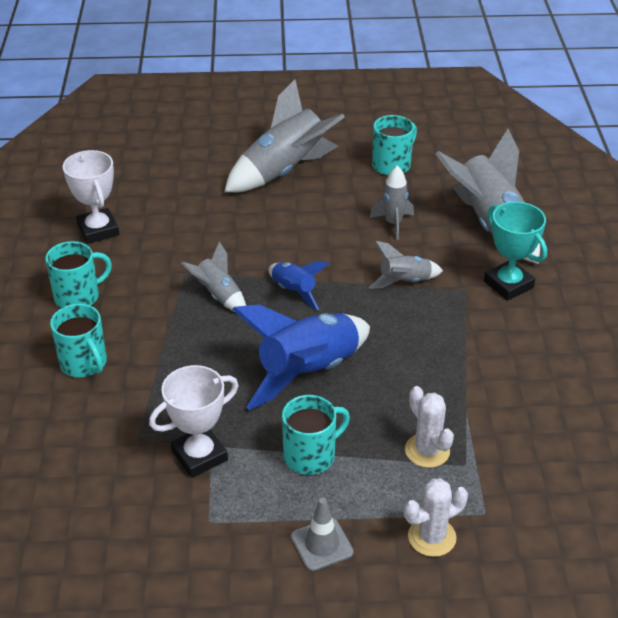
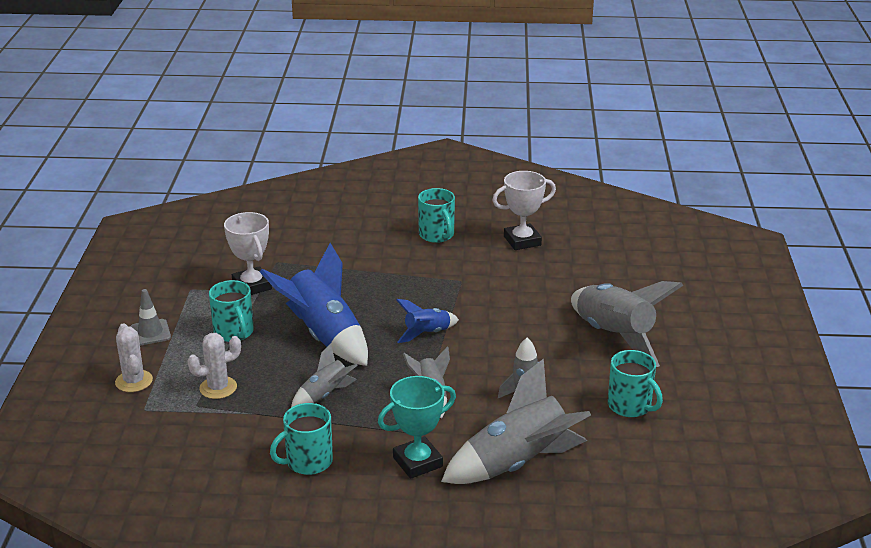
camera: 95 degrees right, 10 degrees down
turquoise mug [50,304,107,377] -> turquoise mug moved to [270,403,333,475]
grey rocket [181,242,246,311] -> grey rocket moved to [291,343,358,407]

